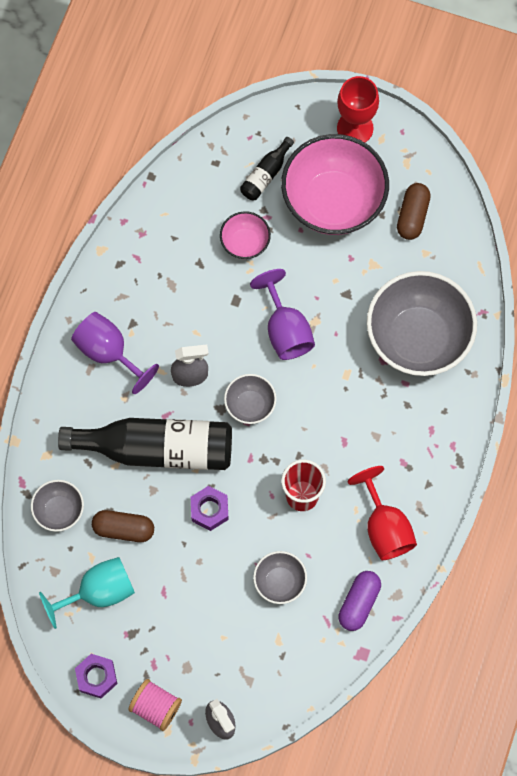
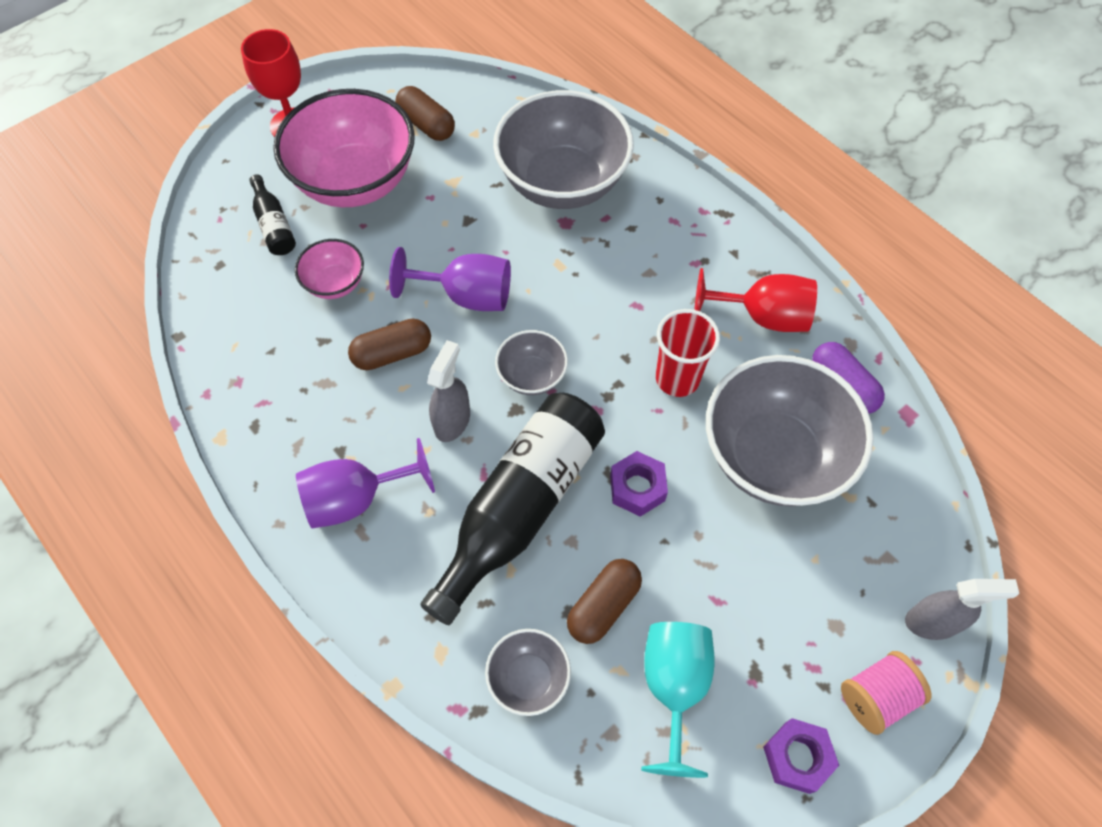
camera: 60 degrees left, 10 degrees down
grey bowl [253,551,307,604] -> grey bowl [706,355,874,507], size x2.11
none -> brown capsule [348,318,431,370]

